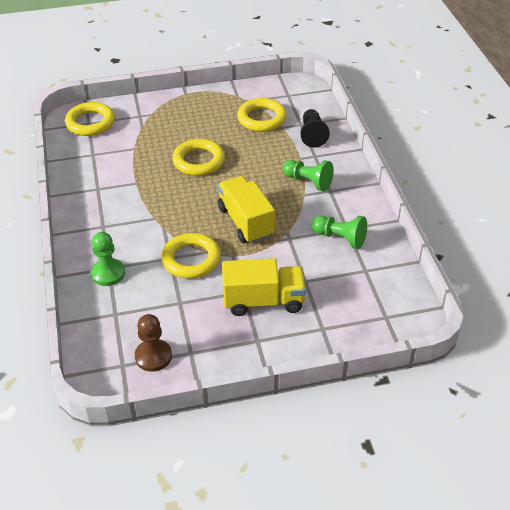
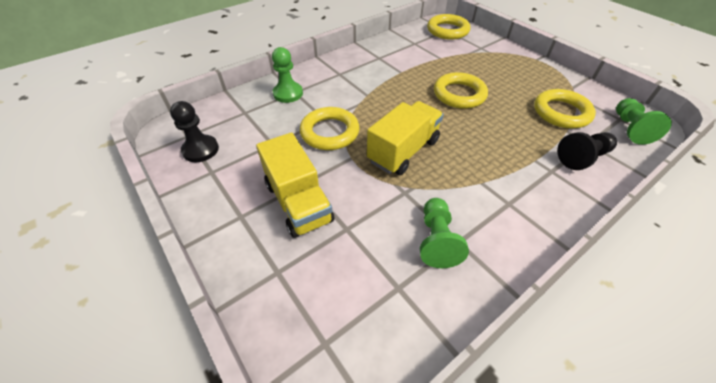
camera: 65 degrees right, 5 degrees up
brown pawn [135,314,172,372] -> black pawn [170,101,219,162]
green pawn [283,160,334,191] -> green pawn moved to [616,98,672,145]

